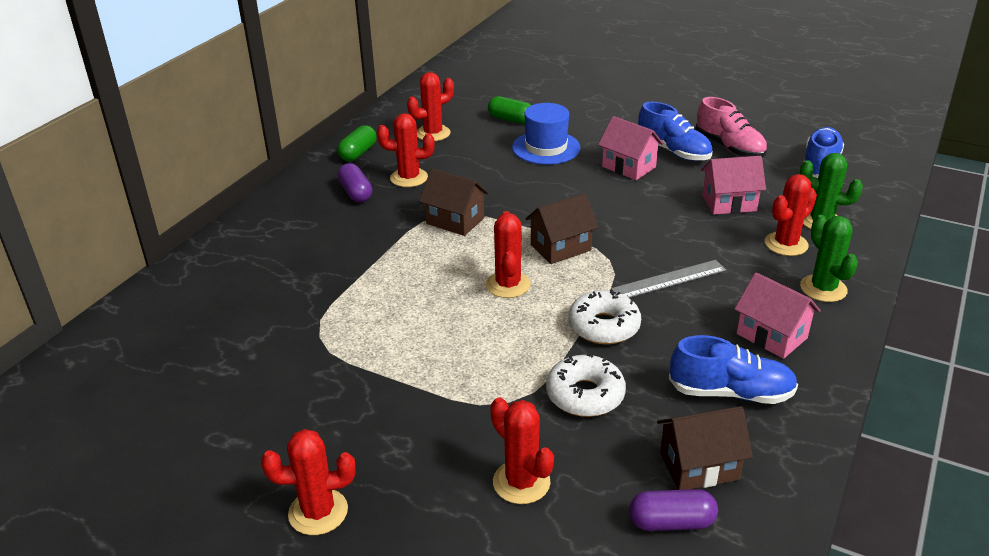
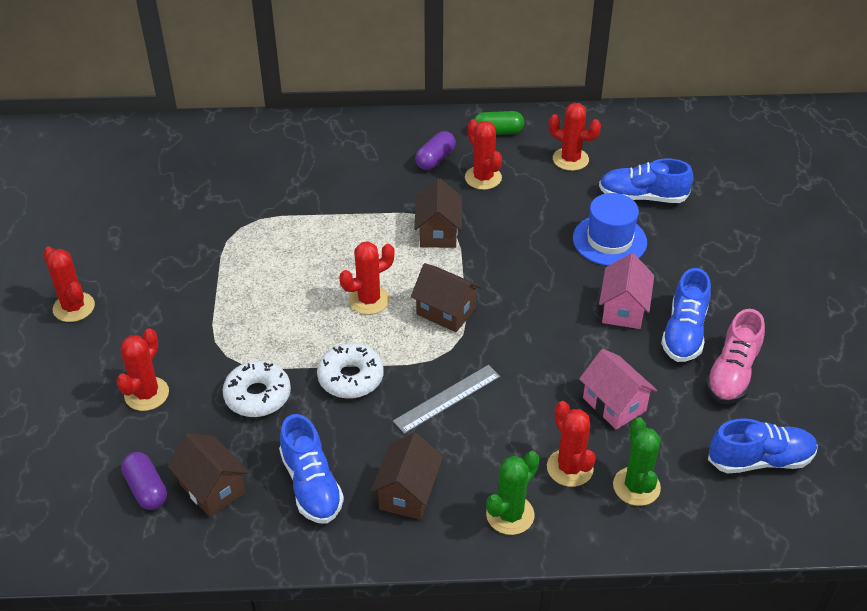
camera: 60 degrees right, 10 degrees up
green capsule [488,96,531,124] -> blue shoe [599,159,693,203]
grey ruler [611,260,726,298] -> grey ruler turned 75 degrees counterclockwise [393,365,500,434]
pink house [734,272,821,359] -> brown house [371,433,443,520]
red cactus [765,174,817,256] -> red cactus turned 45 degrees clockwise [547,401,596,487]

